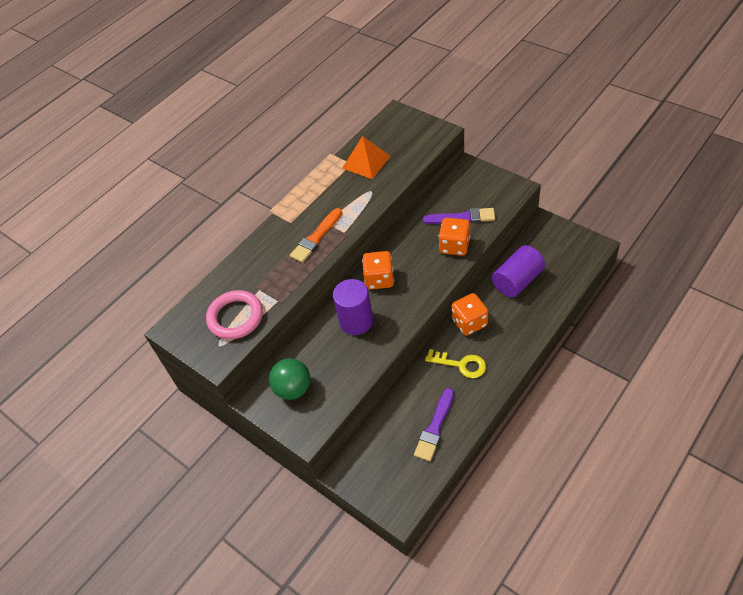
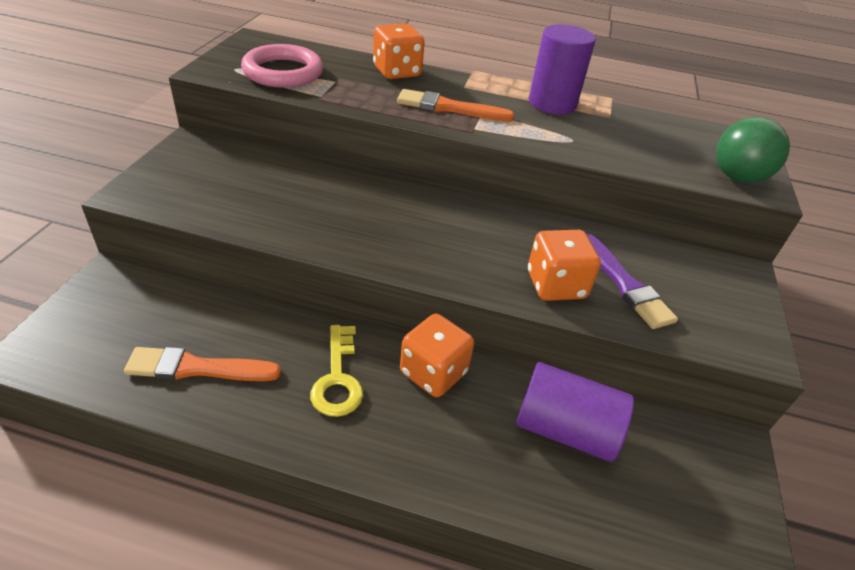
camera: 55 degrees right, 10 degrees down
green ball [269,358,310,400] -> green ball moved to [716,117,790,183]
purple cylinder [333,279,373,335] -> purple cylinder moved to [529,24,596,115]
orange pyramid [342,136,391,179] -> none
orange dice [362,251,394,290] -> orange dice moved to [373,24,425,79]
purple brush [414,388,454,461] -> orange brush [124,347,281,381]

